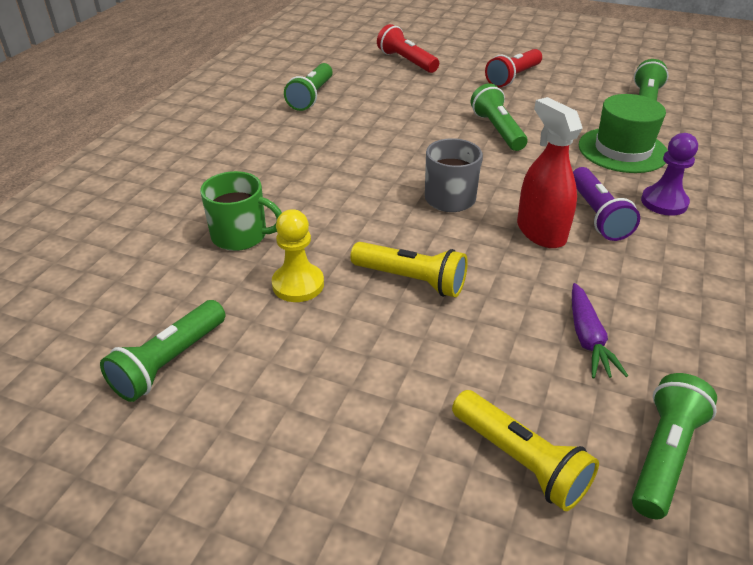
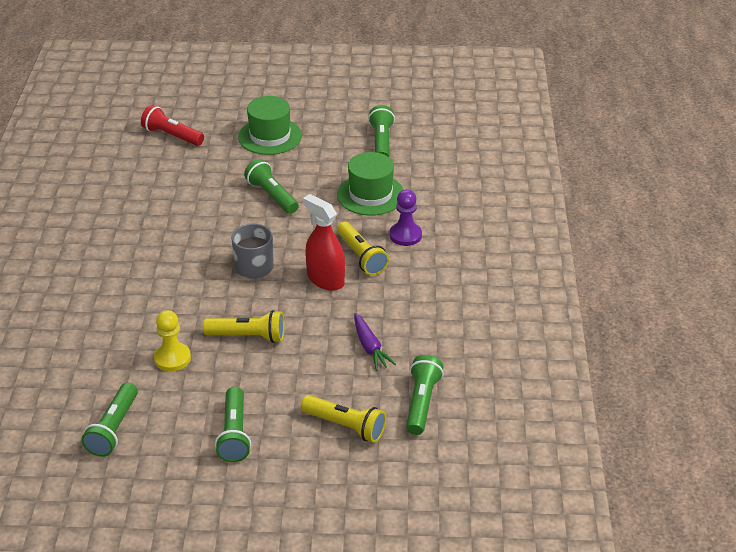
camera: 20 degrees left, 0 degrees up
green mug [200,171,282,251] -> none
green flashlight [284,63,333,111] -> green flashlight moved to [215,387,251,462]
red flashlight [485,49,542,88] -> green hat [238,96,302,155]
purple flashlight [573,167,640,241] -> yellow flashlight [337,222,389,275]

